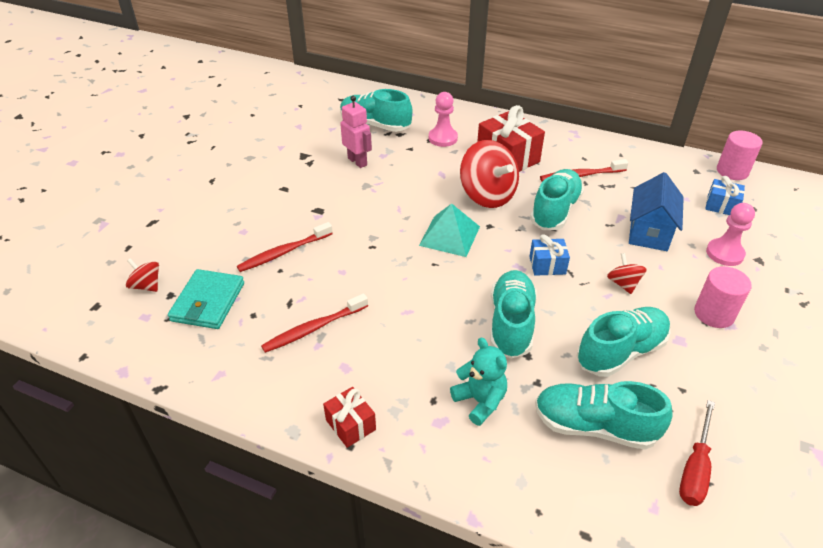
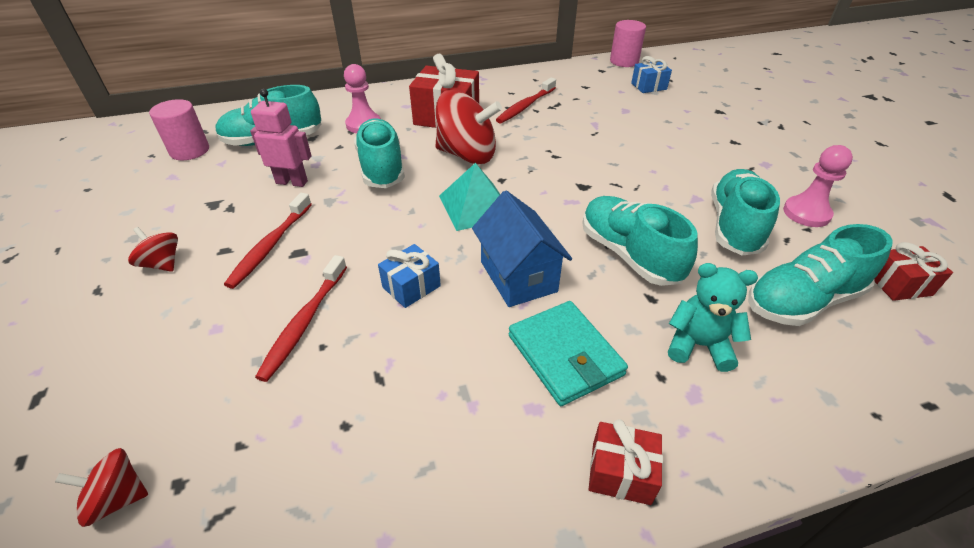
camera: 40 degrees left, 0 degrees up
turquoise wallet [168,269,244,329] -> turquoise wallet moved to [509,301,628,406]
red toothbrush [261,293,368,353] -> red toothbrush moved to [224,193,312,289]
blue gift [529,234,570,276] -> blue gift moved to [378,244,441,308]
turquoise shoe [530,169,584,230] -> turquoise shoe moved to [354,118,405,188]
red spinning top [607,253,647,294] -> red spinning top moved to [128,227,178,272]
blue house [629,172,684,251] -> blue house moved to [472,191,572,307]
red screwdriver [679,400,715,506] -> red gift [874,242,953,301]
pink cylinder [694,266,752,328] -> pink cylinder moved to [149,99,209,160]
pink pawn [706,203,755,266] -> pink pawn moved to [783,145,853,227]

